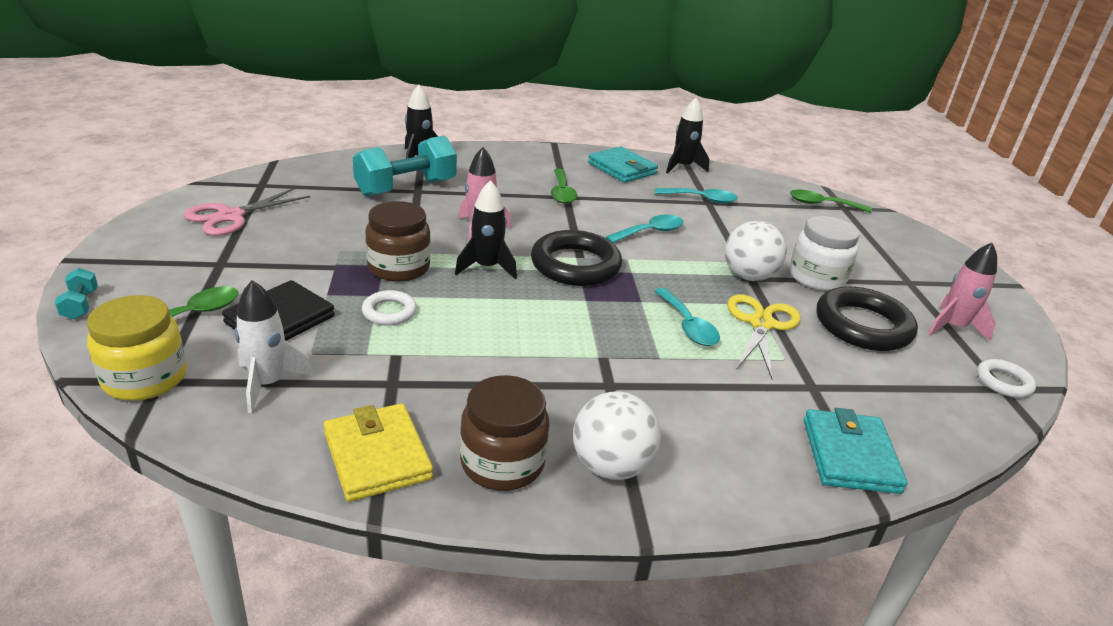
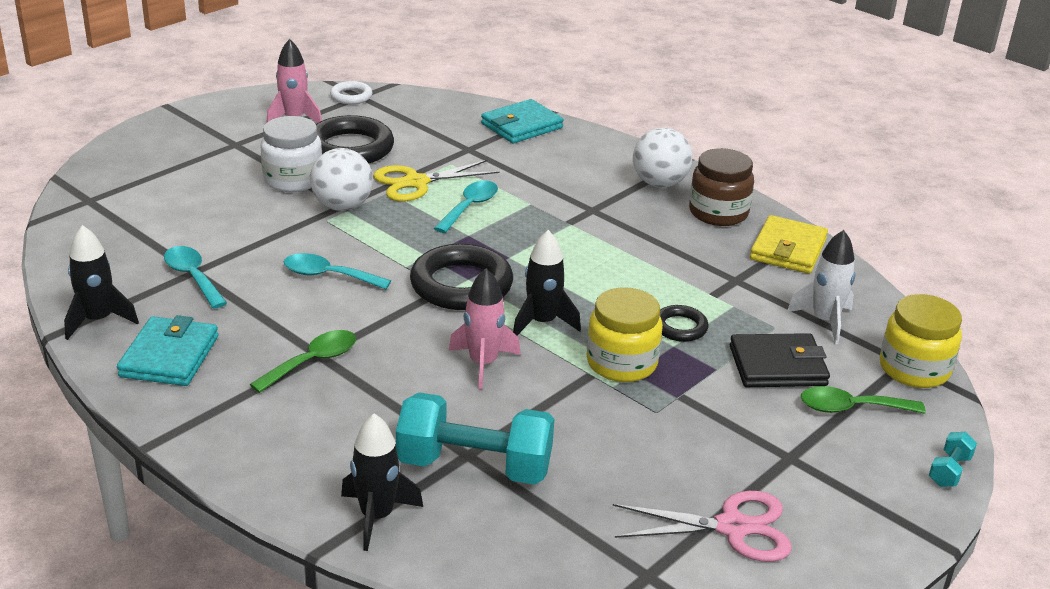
camera: 130 degrees left, 0 degrees up
white ring [362,290,417,325] -> black ring [660,305,709,342]
brown jar [365,201,431,282] -> yellow jar [587,287,663,382]
green spoon [790,190,872,213] -> none

